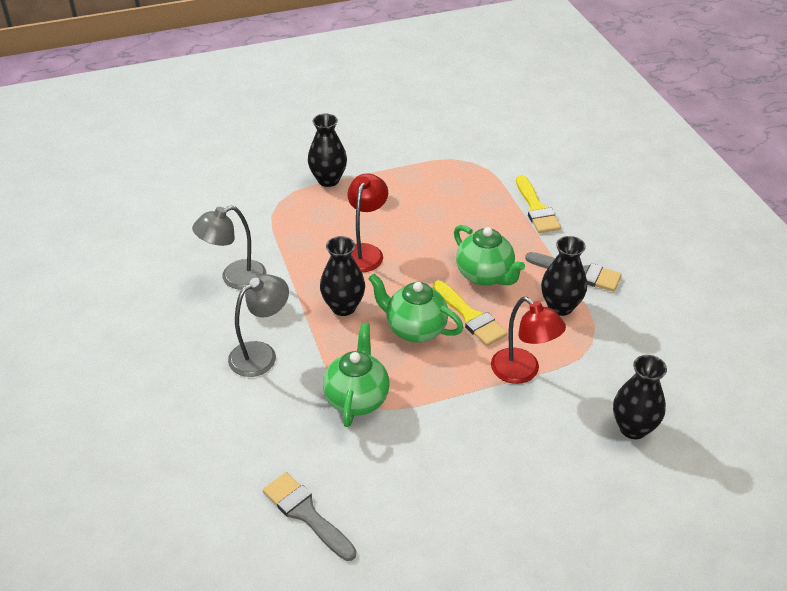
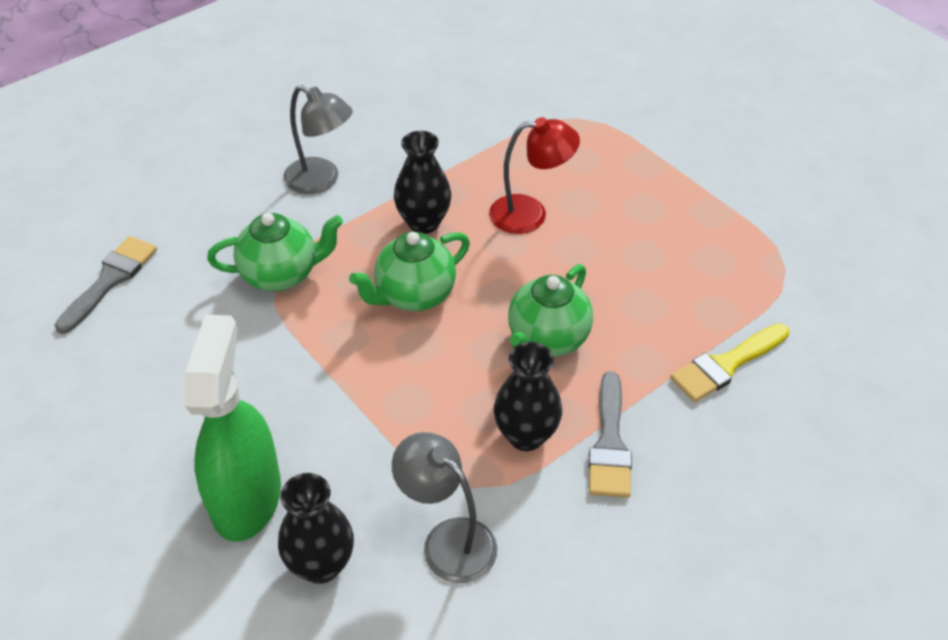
camera: 70 degrees right, 5 degrees up
grey lamp [192,206,266,290] -> grey lamp moved to [392,432,497,583]
black vase [308,114,347,187] -> none
green teapot [368,274,464,343] -> green teapot turned 135 degrees counterclockwise [349,232,470,311]
yellow brush [433,280,508,346] -> none
red lamp [491,297,566,384] -> none
none -> green spray bottle [185,315,281,542]

